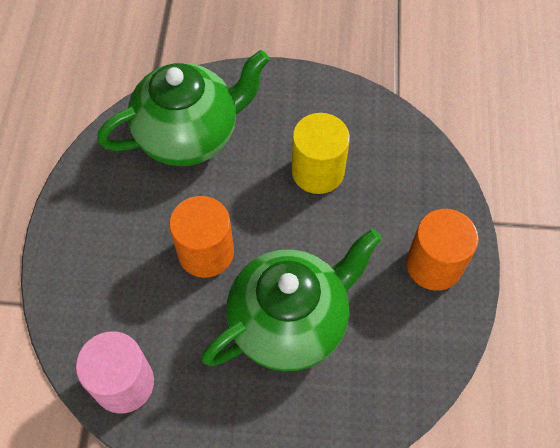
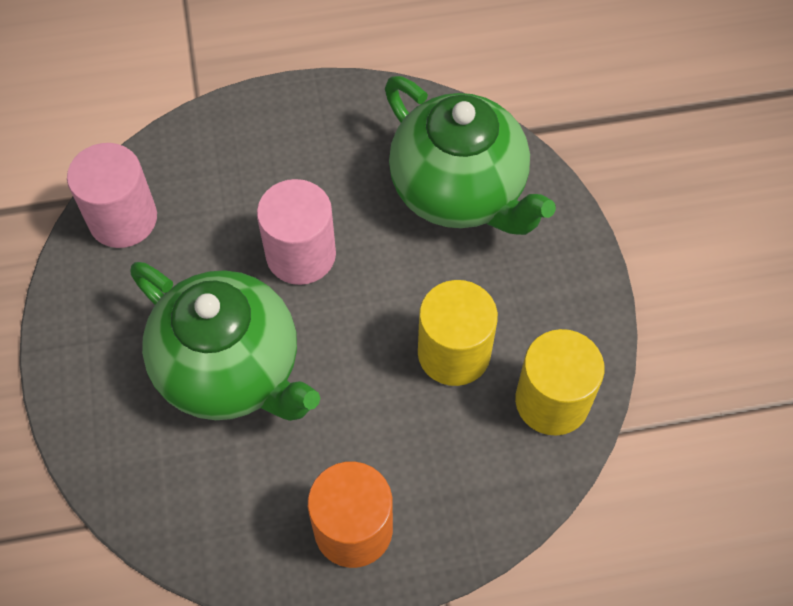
camera: 75 degrees right, 0 degrees up
orange cylinder [169,196,234,278] -> pink cylinder [257,179,336,285]
none -> yellow cylinder [515,329,605,436]

